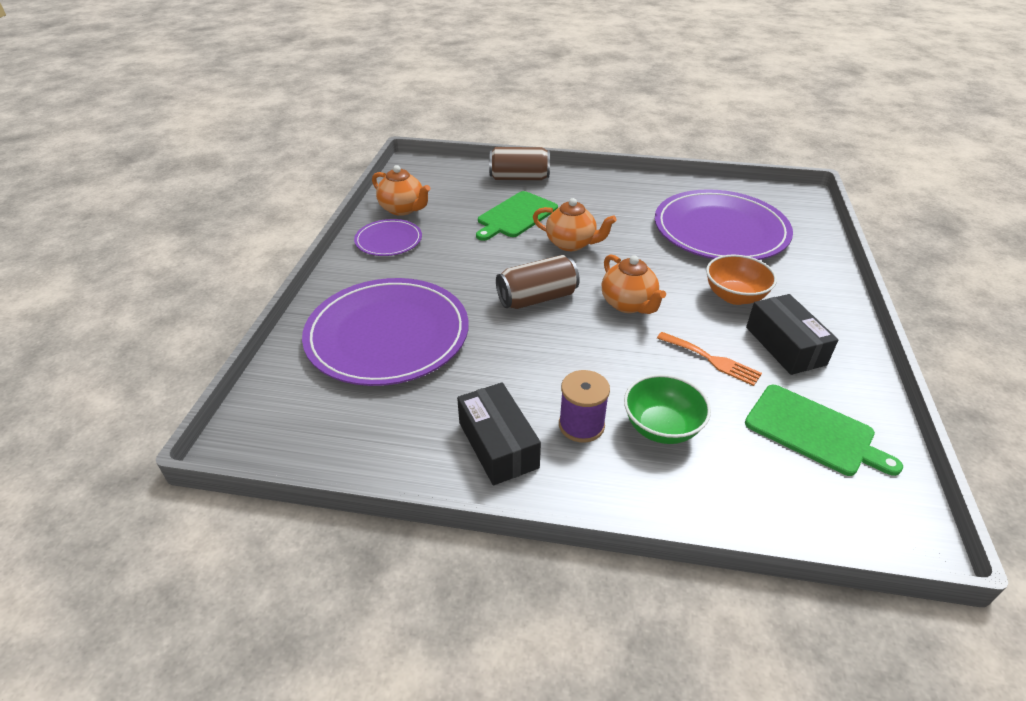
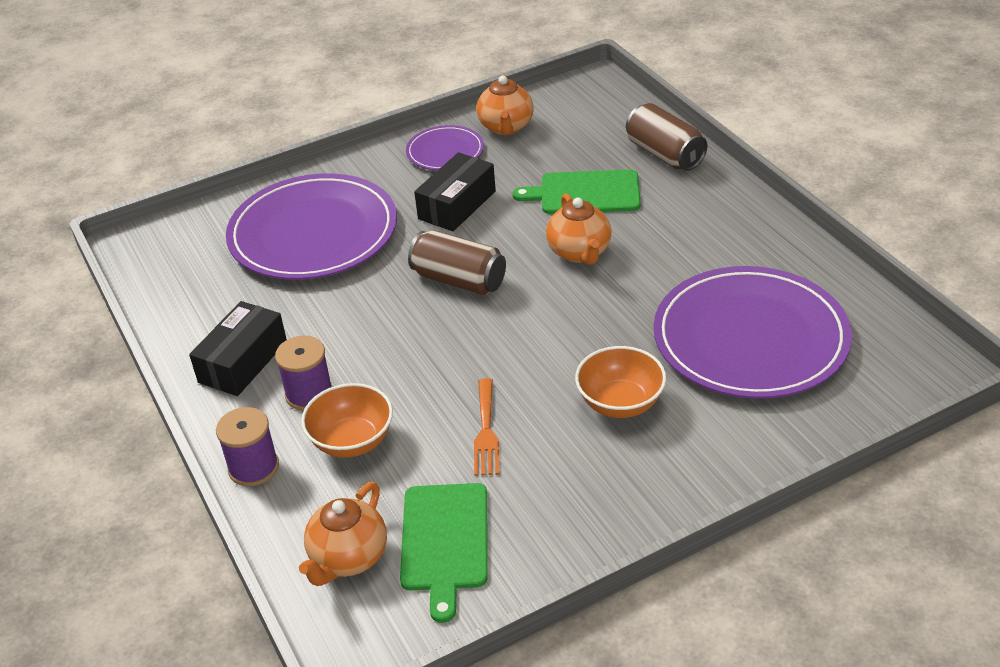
camera: 55 degrees right, 0 degrees up
orange teapot [602,254,666,314] -> orange teapot moved to [299,482,387,586]
green bowl [624,374,711,444] -> orange bowl [301,383,393,458]
black box [746,294,838,375] -> black box moved to [414,152,496,231]
none -> purple spool [216,407,279,486]

